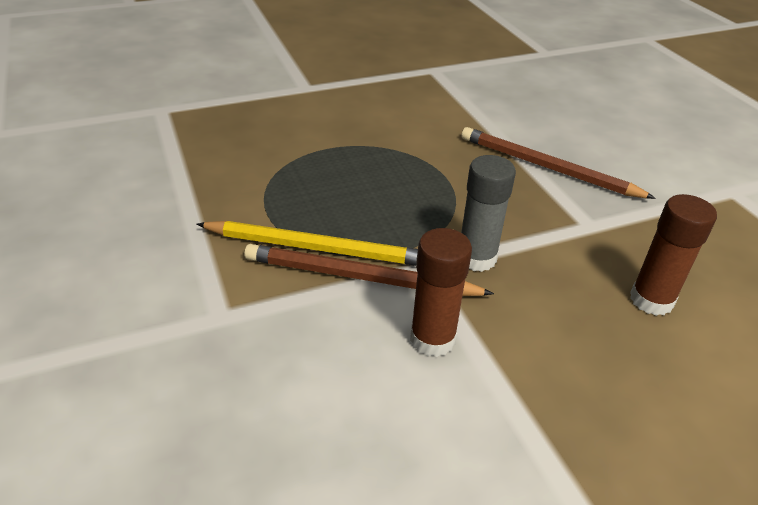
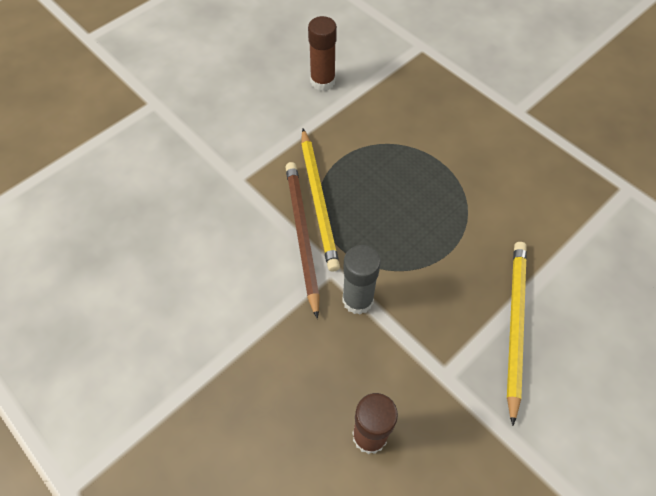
camera: 70 degrees right, 20 degrees up
brown glue stick [410,228,472,357] -> brown glue stick moved to [308,16,337,91]
brown pencil [461,127,656,199] -> yellow pencil [507,242,527,426]

